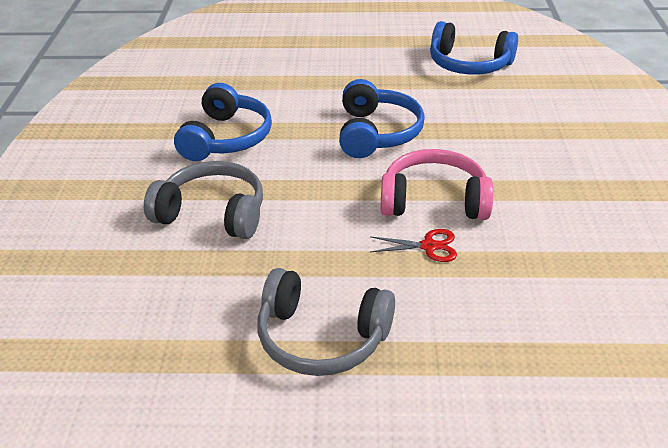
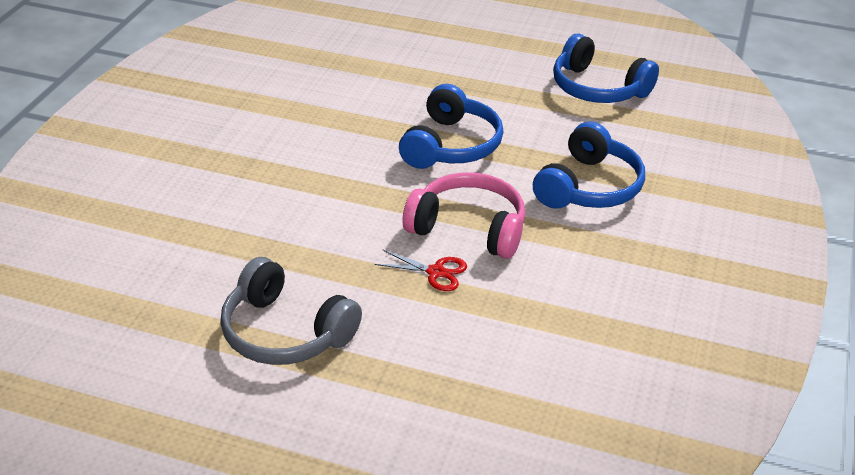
camera: 15 degrees right, 0 degrees up
grey headphones [144,161,263,239] -> none
blue headphones [174,83,272,161] -> blue headphones moved to [533,122,645,209]

